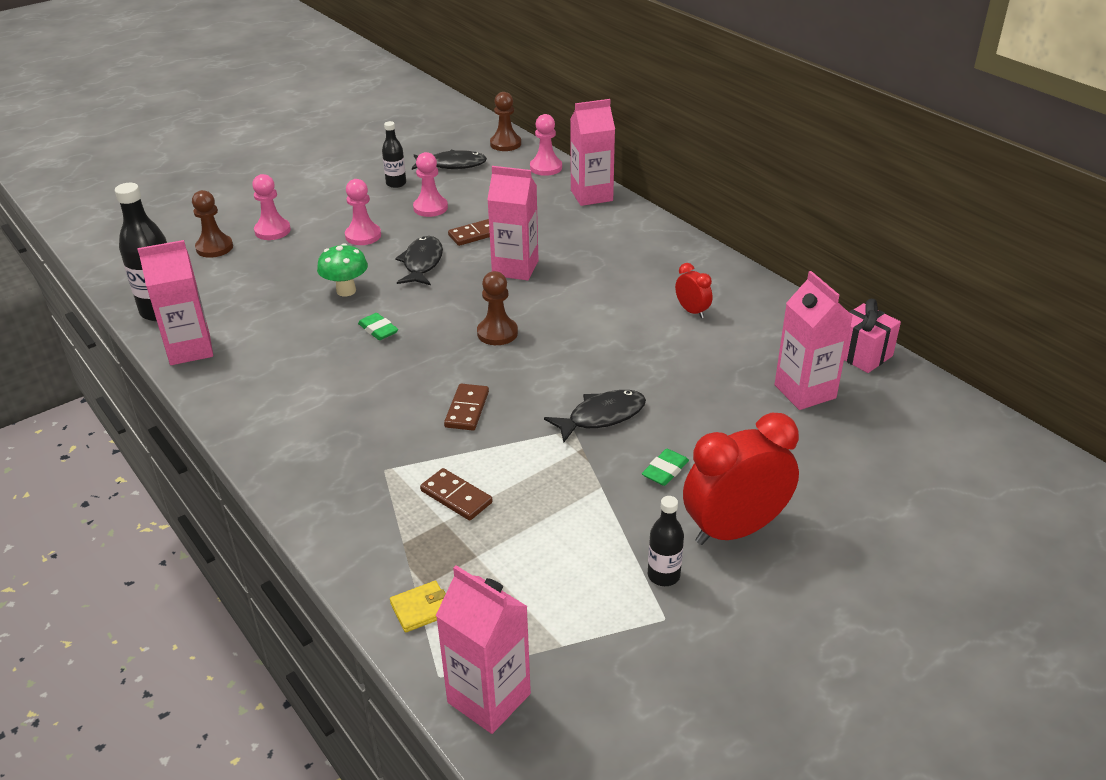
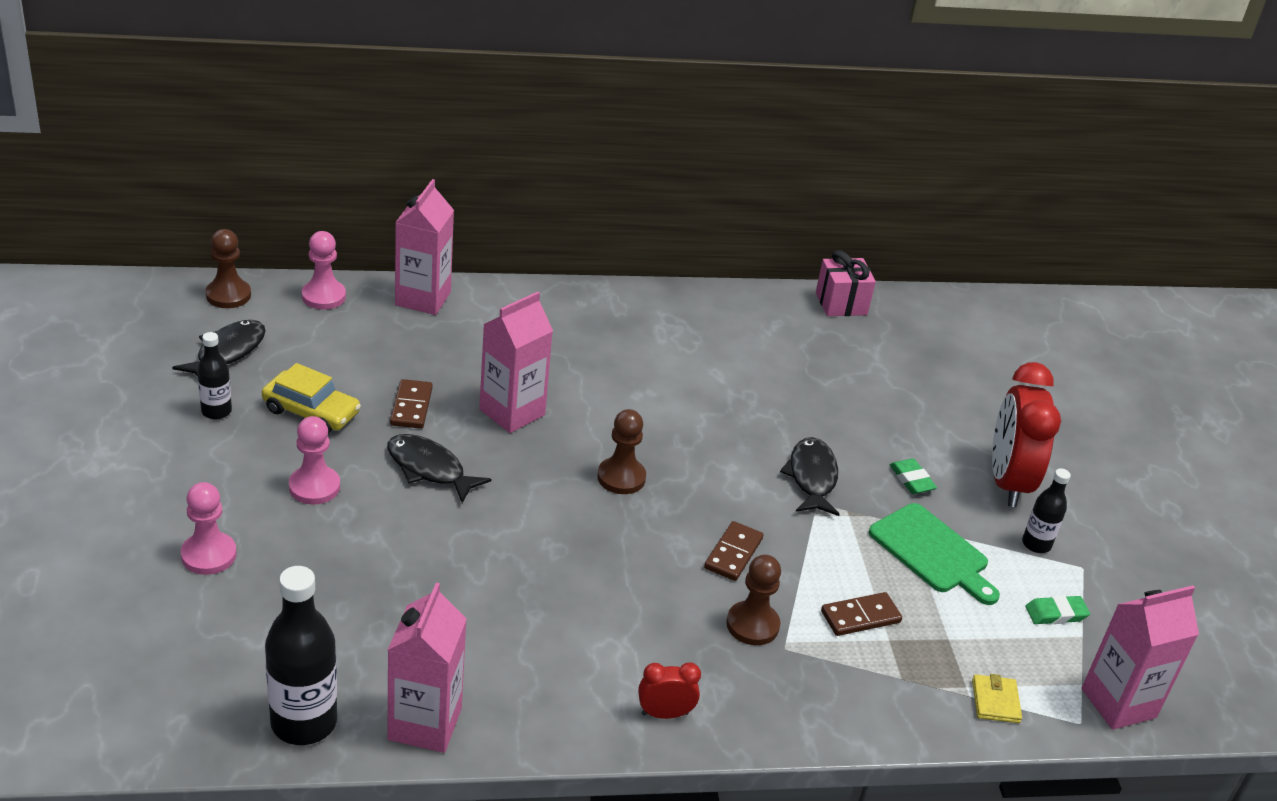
camera: 65 degrees left, 0 degrees up
brown pawn [192,190,233,258] -> brown pawn moved to [726,555,781,645]
green mushroom [317,243,368,297] -> none
green eraser [358,313,398,340] -> green eraser moved to [1025,595,1090,624]
pink pawn [413,152,448,217] -> yellow car [262,363,361,434]
brown domino [444,384,489,430] -> brown domino turned 75 degrees clockwise [704,521,763,581]
red clock [675,263,712,318] -> red clock moved to [638,662,701,719]
pink carton [775,271,853,410] -> none
none -> green cutting board [869,503,1000,605]

